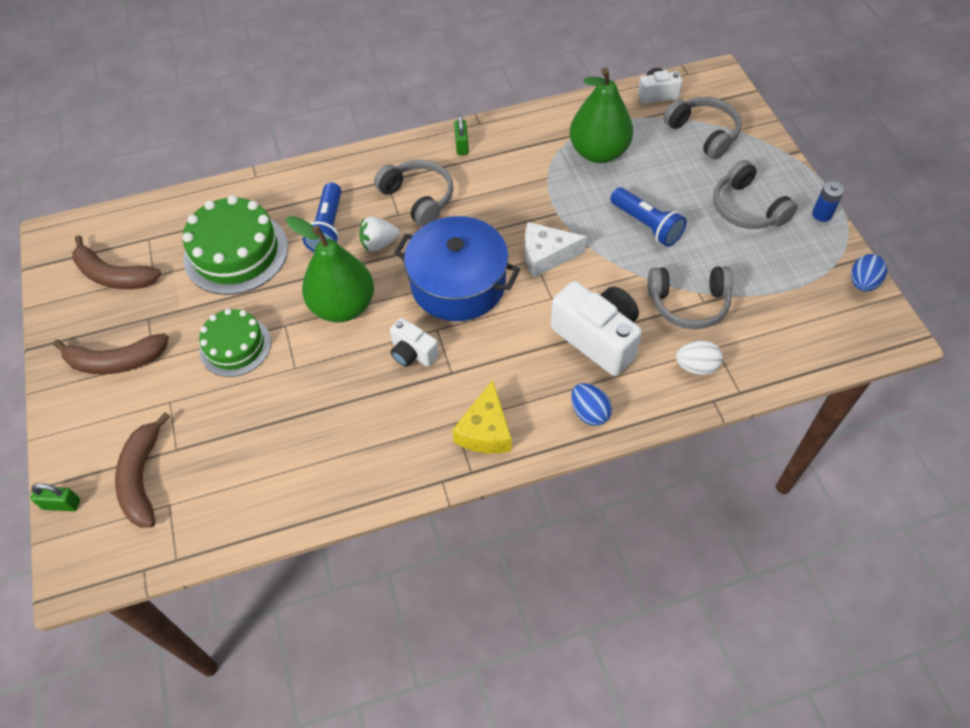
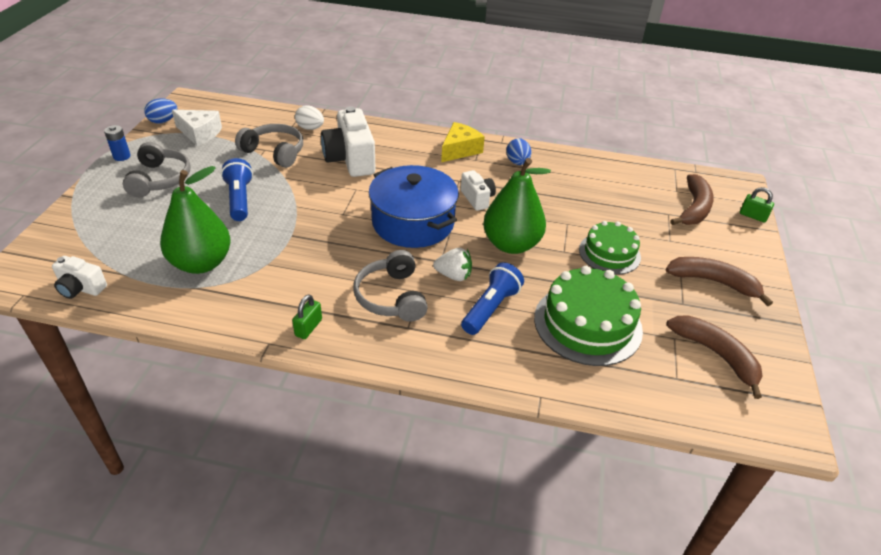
camera: 155 degrees left, 15 degrees down
white cheese [525,222,587,278] -> white cheese moved to [172,110,222,146]
blue egg [571,383,612,426] -> blue egg moved to [506,138,532,165]
grey headphones [663,97,742,160] -> none

